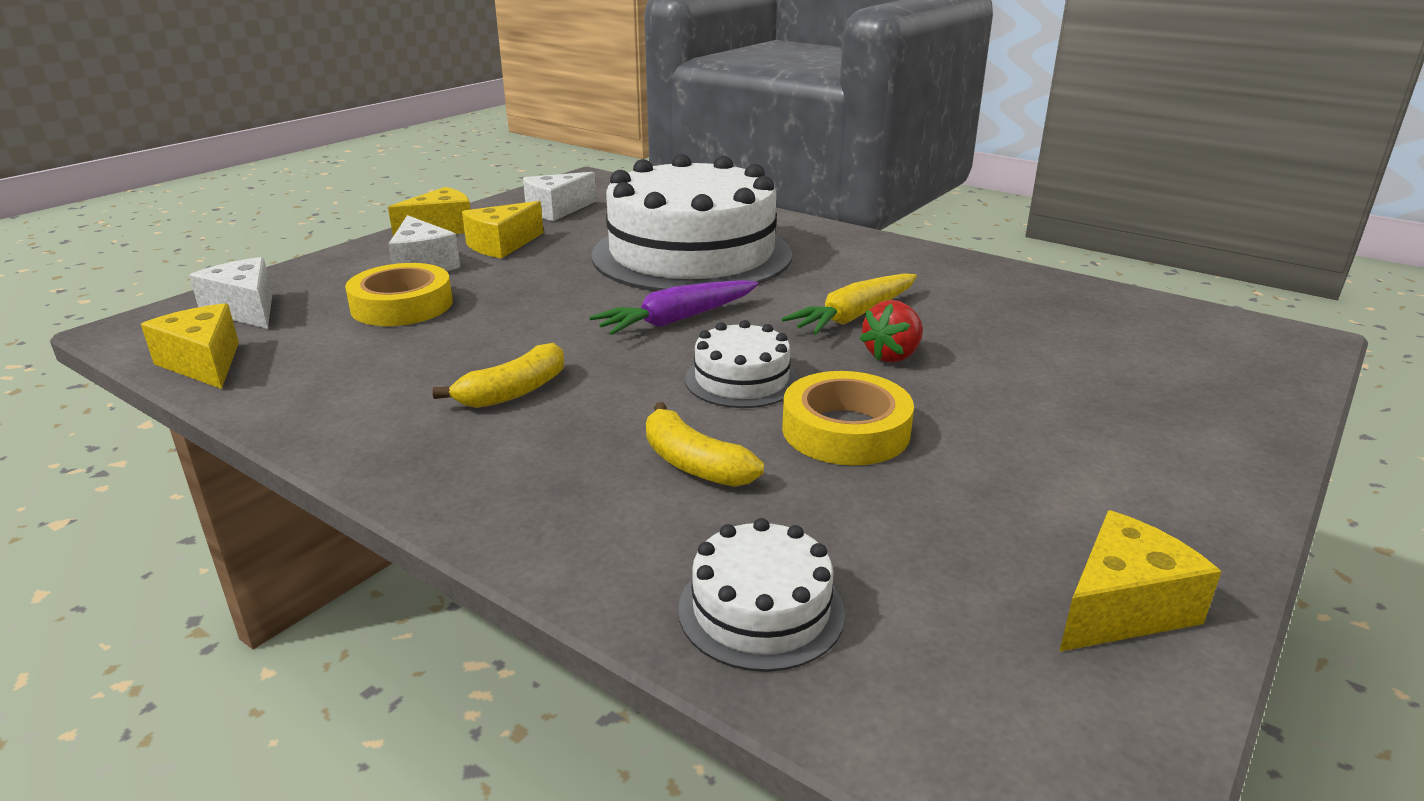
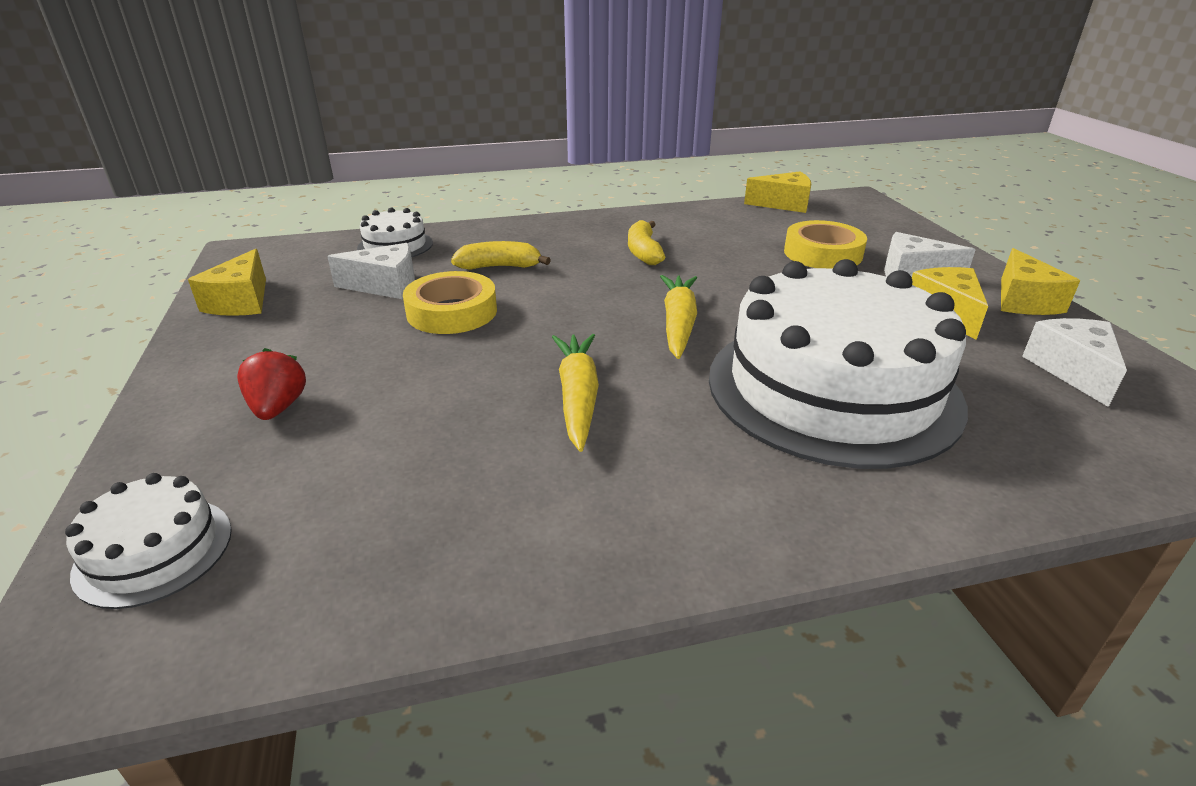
camera: 130 degrees right, 5 degrees up
white cheese [189,257,273,329] -> white cheese moved to [327,243,415,299]
purple carrot [589,280,758,335] -> yellow carrot [660,275,697,359]
white cake [685,320,799,408] -> white cake moved to [65,473,232,609]
red strawberry [860,300,923,362] -> red strawberry moved to [237,348,306,420]

